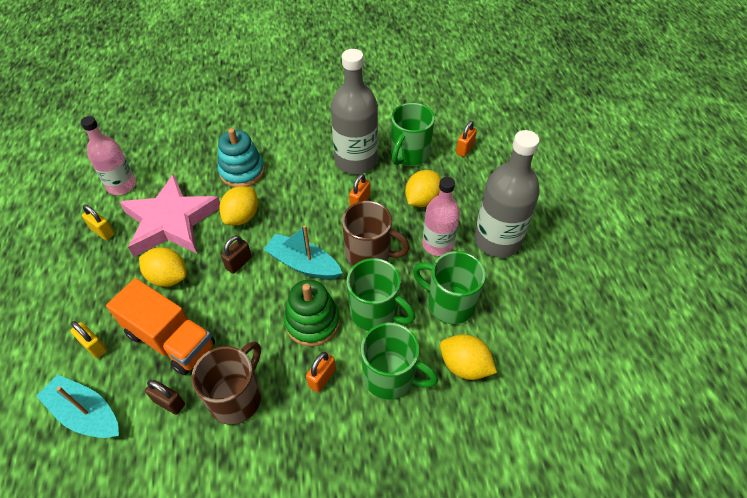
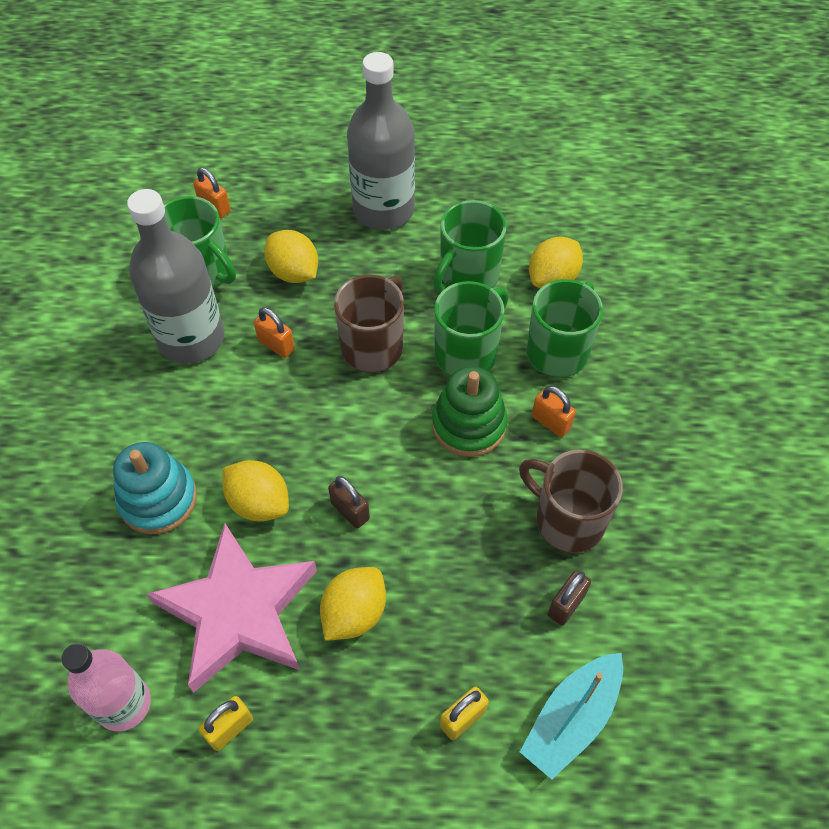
camera: 80 degrees left, 5 degrees up
orange truck [106,278,215,375] -> none
turquoise boat [263,225,342,279] -> none
pink bottle [422,177,460,256] -> none

